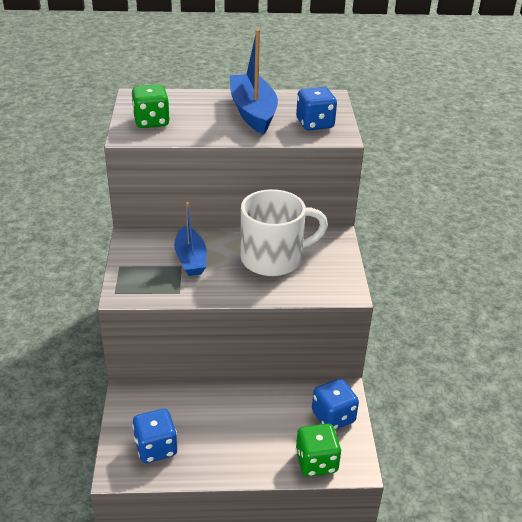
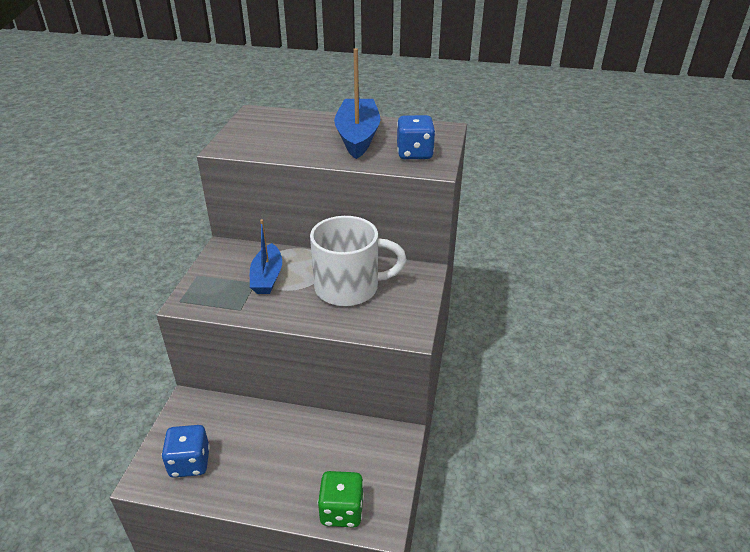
camera: 15 degrees right, 0 degrees up
green dice [132,84,170,128] -> none
blue dice [312,379,359,430] -> none

